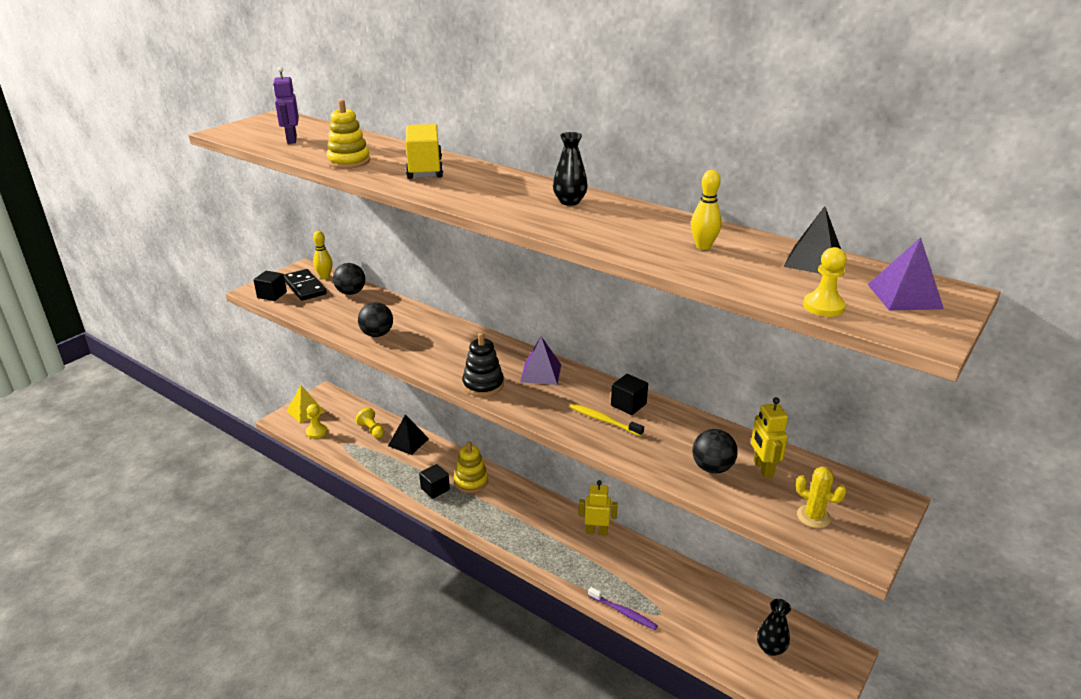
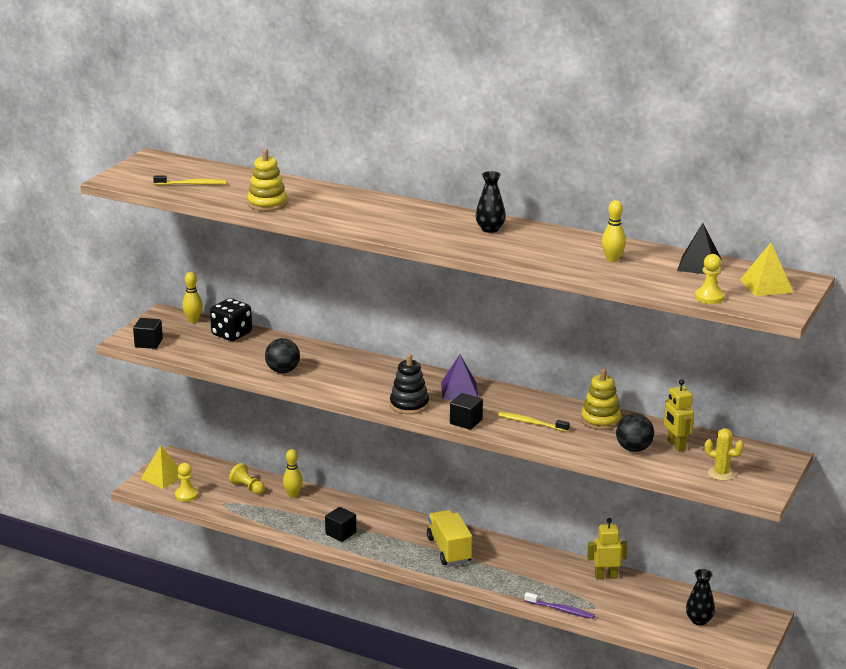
camera: 10 degrees left, 5 degrees down
purple robot [273,67,299,144] -> yellow toothbrush [153,176,227,185]
black domino [284,269,327,301] -> none
black ball [333,263,365,295] -> black dice [210,298,252,341]
black pyramid [388,414,429,455] -> yellow bowling pin [283,449,303,498]
yellow truck [406,124,443,179] -> yellow truck moved to [427,510,472,565]
yellow stacking toy [454,441,488,493] -> yellow stacking toy moved to [581,368,621,430]
yellow robot [579,480,618,536] -> yellow robot moved to [587,518,628,579]
black cube [611,374,648,415] -> black cube moved to [450,393,483,430]
purple pyramid [868,237,944,310] -> yellow pyramid [740,243,794,296]

